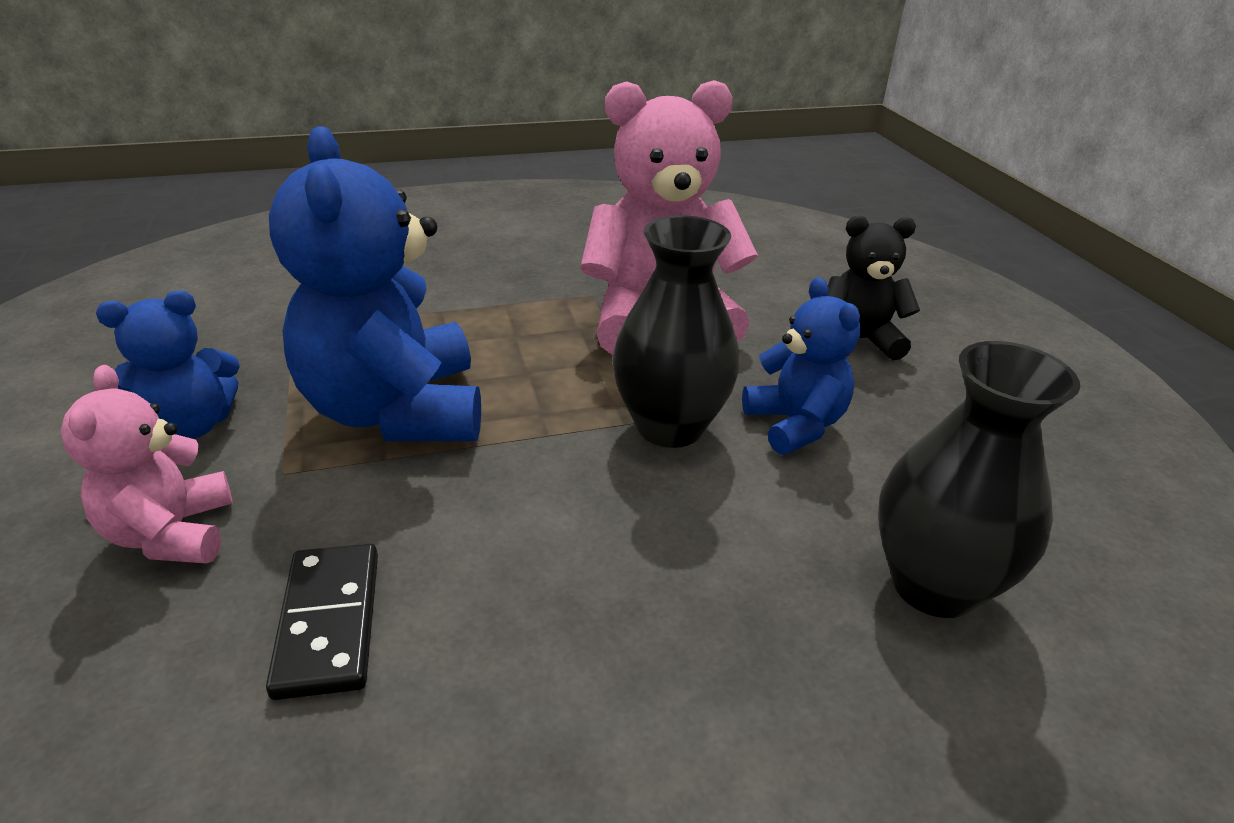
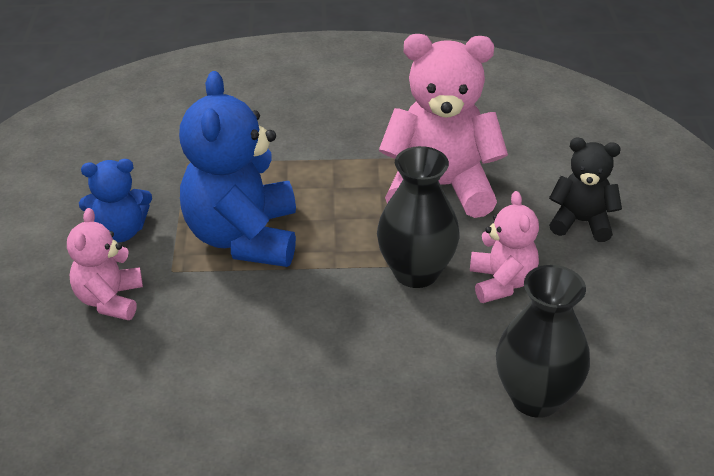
camera: 15 degrees right, 5 degrees up
black domino [266,544,378,700] -> none
blue teddy bear [742,277,860,455] -> pink teddy bear [470,191,539,303]

